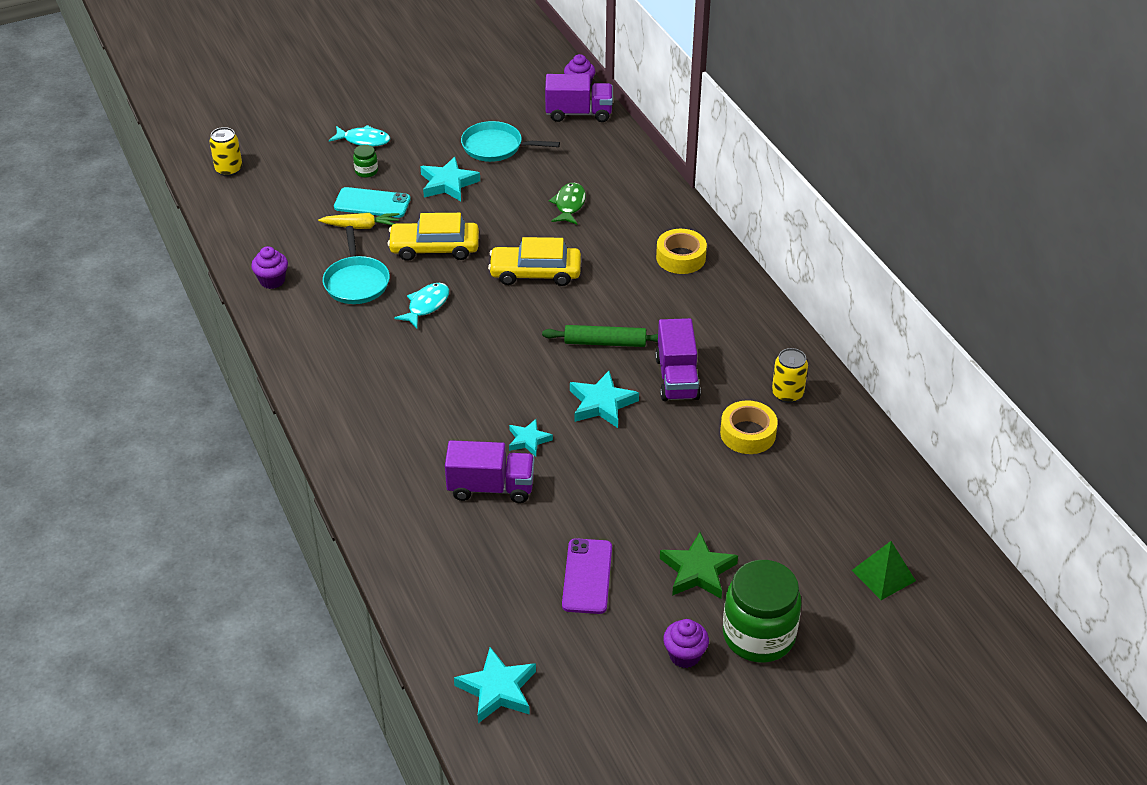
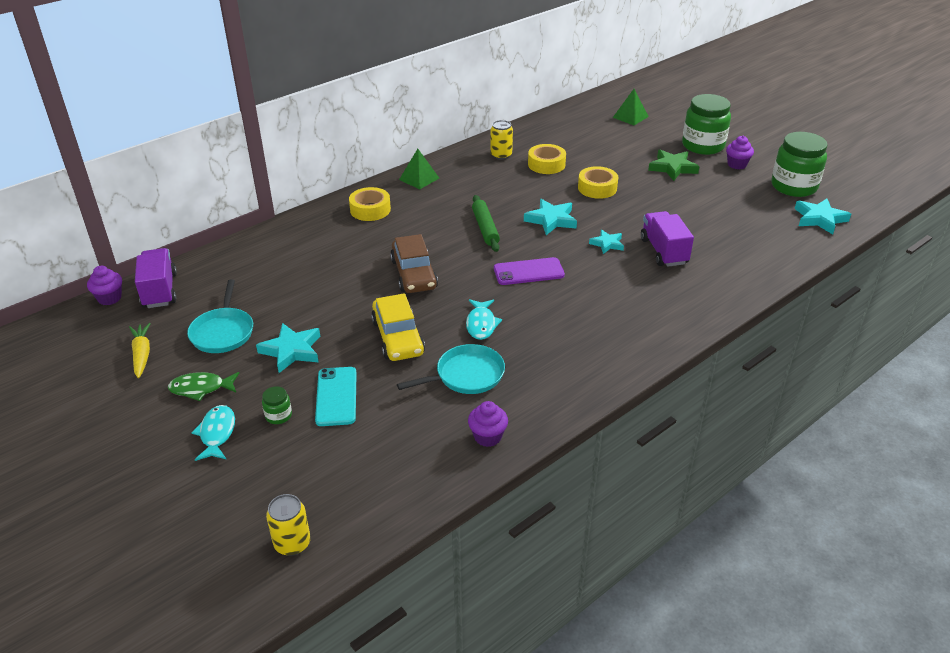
camera: 105 degrees left, 5 degrees down
yellow carrot [318,213,400,229] -> yellow carrot moved to [129,323,151,378]
turquoise fish [394,283,449,328] -> turquoise fish turned 105 degrees counterclockwise [466,299,502,340]
yellow car [488,237,581,286] -> brown car [390,234,438,293]
green fish [549,183,586,224] -> green fish moved to [168,372,239,401]
purple phone [562,538,612,614] -> purple phone moved to [494,257,565,285]
purple truck [655,318,701,401] -> none
none -> green pyramid [399,149,439,189]
none -> yellow tape [578,166,618,199]
none -> green jar [771,132,828,197]

